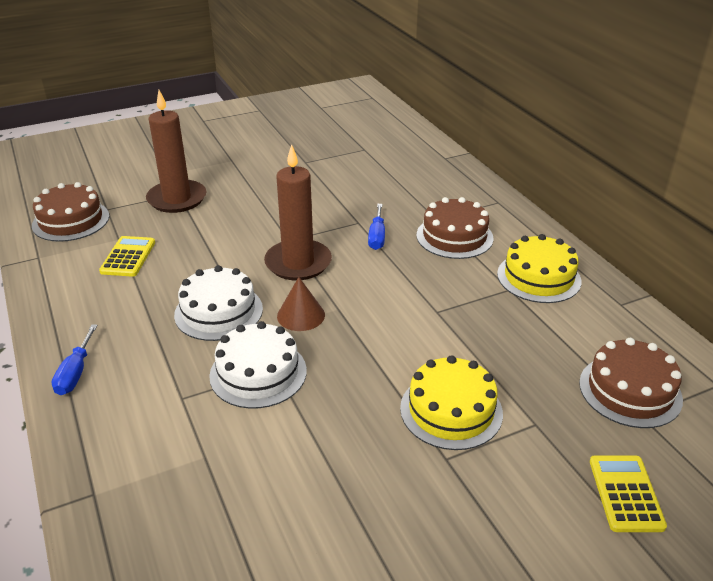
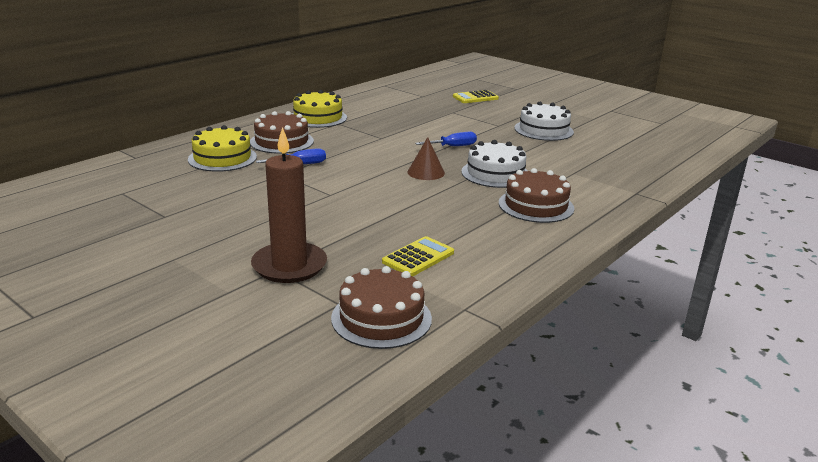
camera: 115 degrees left, 10 degrees down
blue screwdriver [51,324,98,395] -> blue screwdriver moved to [415,132,477,146]
yellow calculator [99,236,155,277] -> yellow calculator turned 150 degrees clockwise [382,236,454,277]
white cake [174,265,263,341] -> white cake moved to [514,102,574,141]
brown candle [264,144,332,280] -> none
yellow cake [400,355,503,450] -> yellow cake moved to [188,125,257,172]
brown cake [579,338,683,428] -> brown cake moved to [499,168,574,223]

